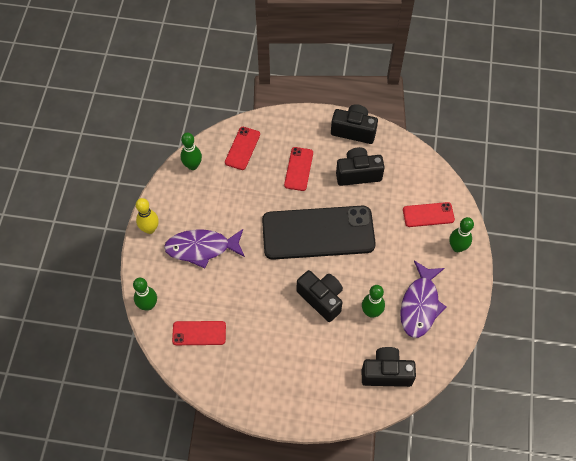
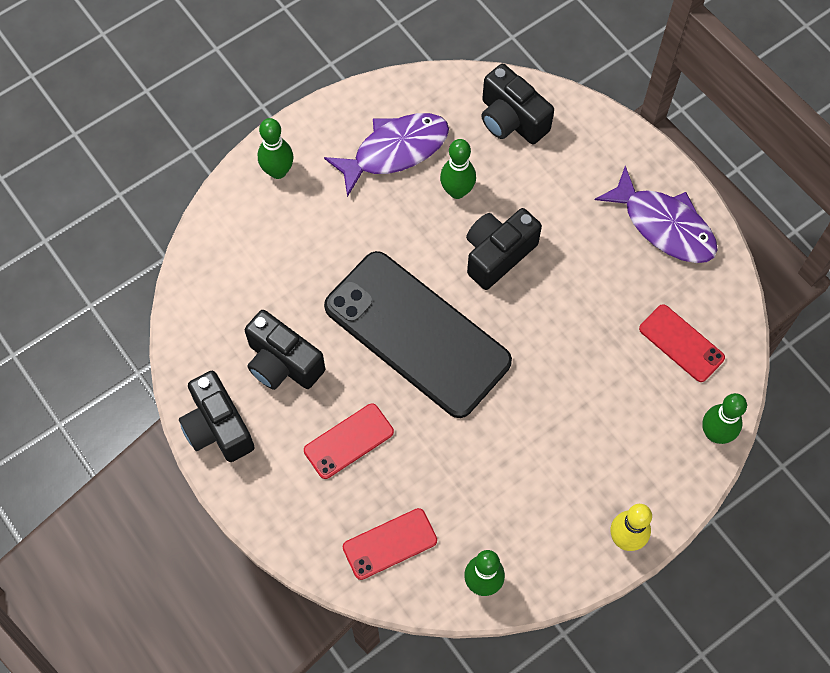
camera: 135 degrees left, 5 degrees up
purple fish [164,229,245,268] -> purple fish moved to [595,166,718,263]
black camera [297,270,343,322] -> black camera turned 45 degrees clockwise [466,208,542,290]
red phone [403,202,455,227] -> none

